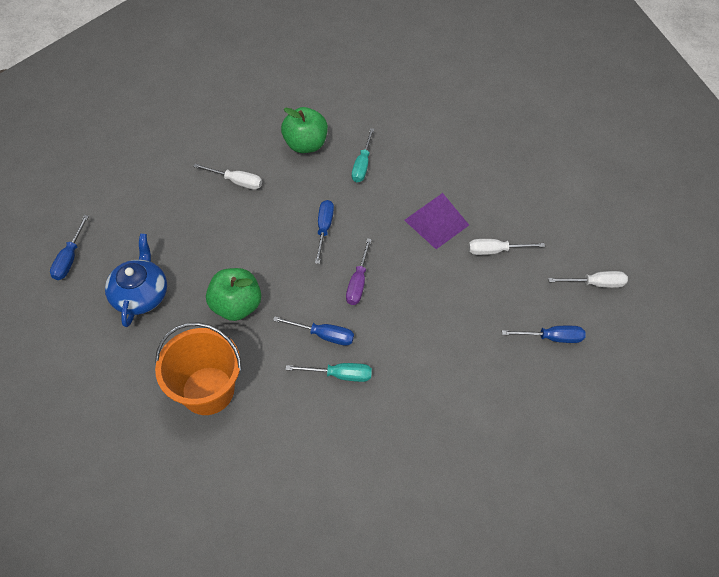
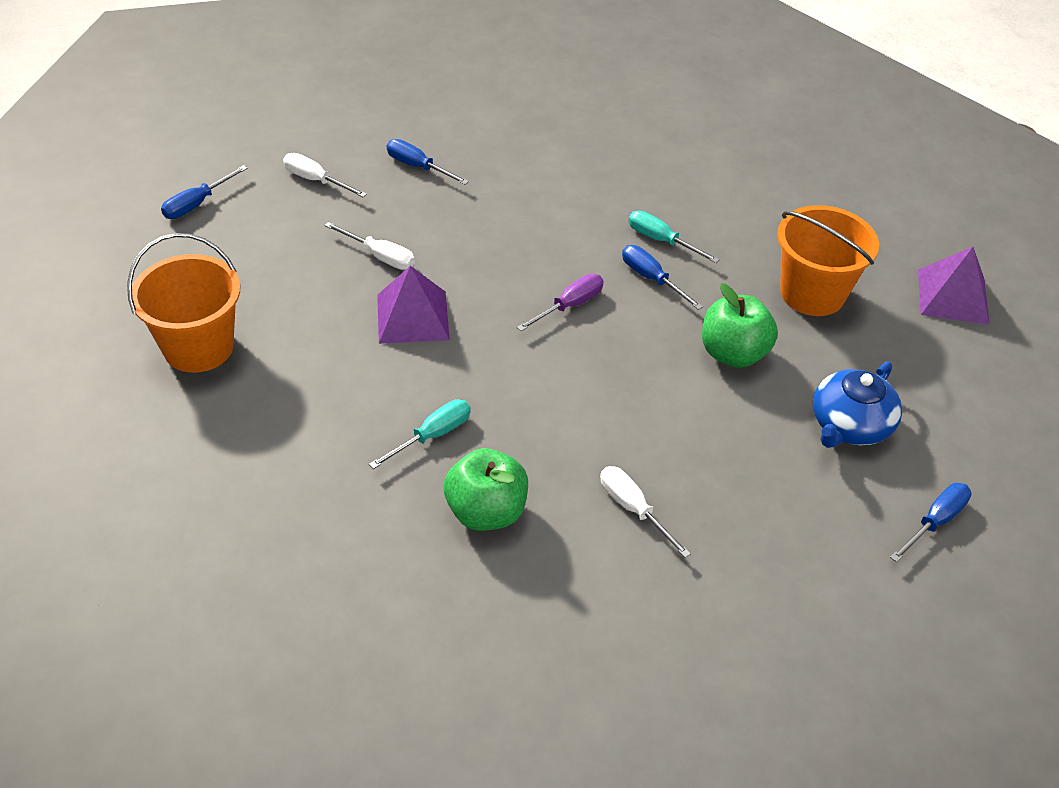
camera: 145 degrees left, 10 degrees down
blue screwdriver [315,200,334,264] -> blue screwdriver moved to [161,165,248,219]
none -> orange bucket [127,233,240,373]
none -> purple pyramid [918,247,990,325]

